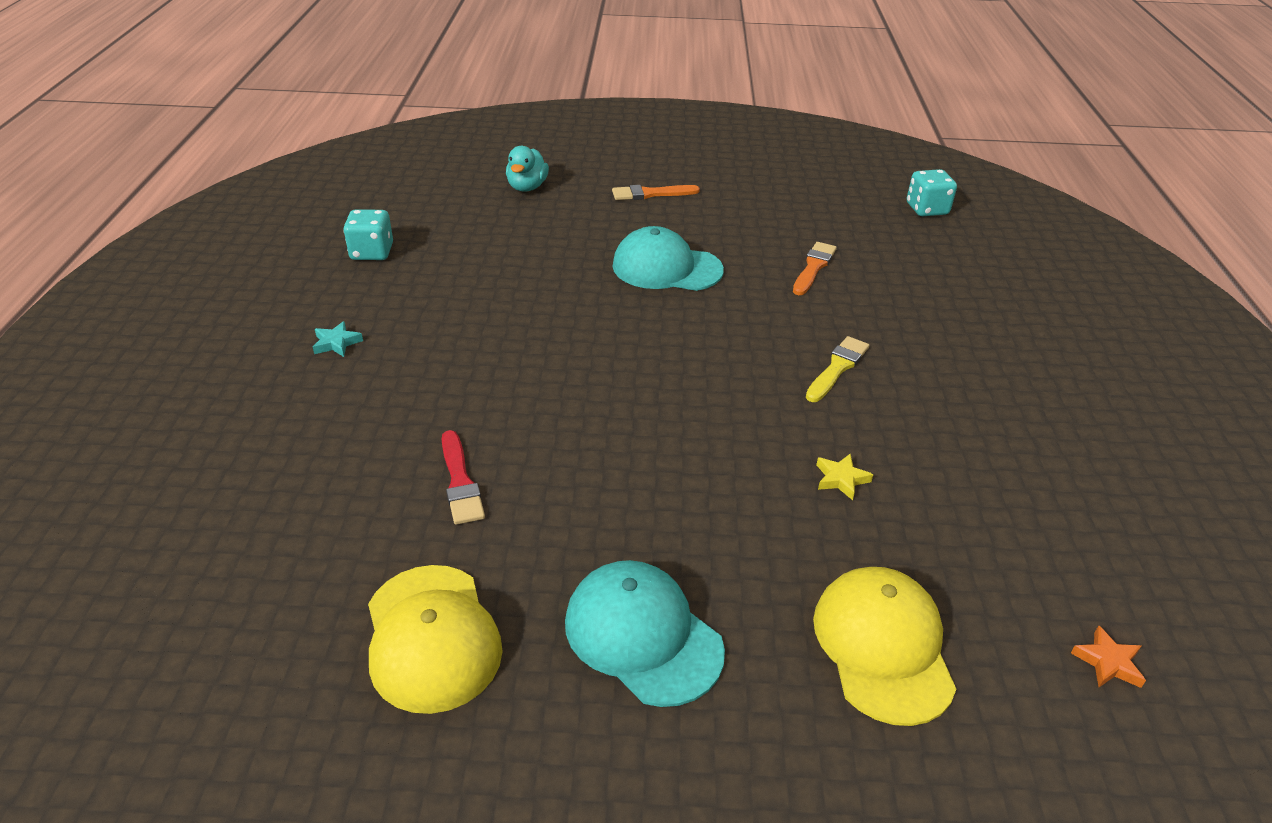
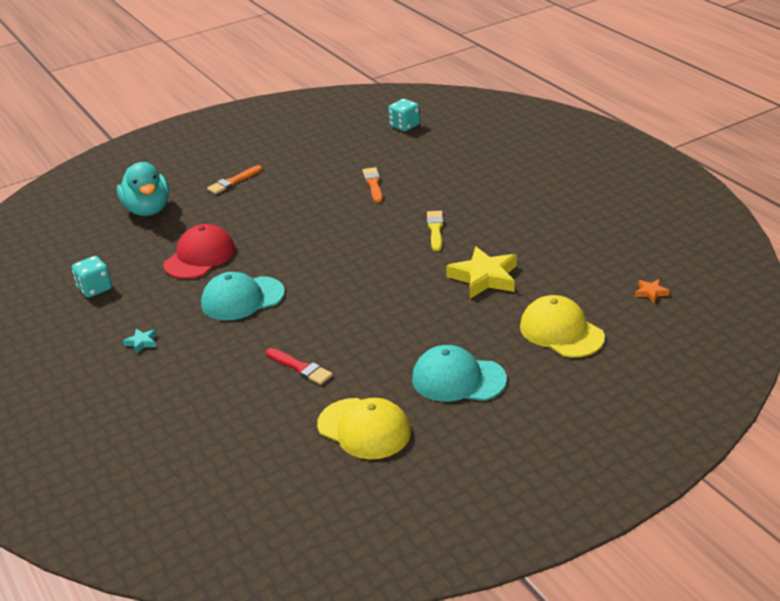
camera: 30 degrees left, 5 degrees down
turquoise duck [506,146,549,192] -> turquoise duck [117,162,169,216], size x1.63
turquoise cap [612,226,724,291] -> turquoise cap moved to [201,272,285,321]
yellow star [816,453,873,500] -> yellow star [446,246,517,299], size x2.22
none -> red cap [163,224,235,279]

